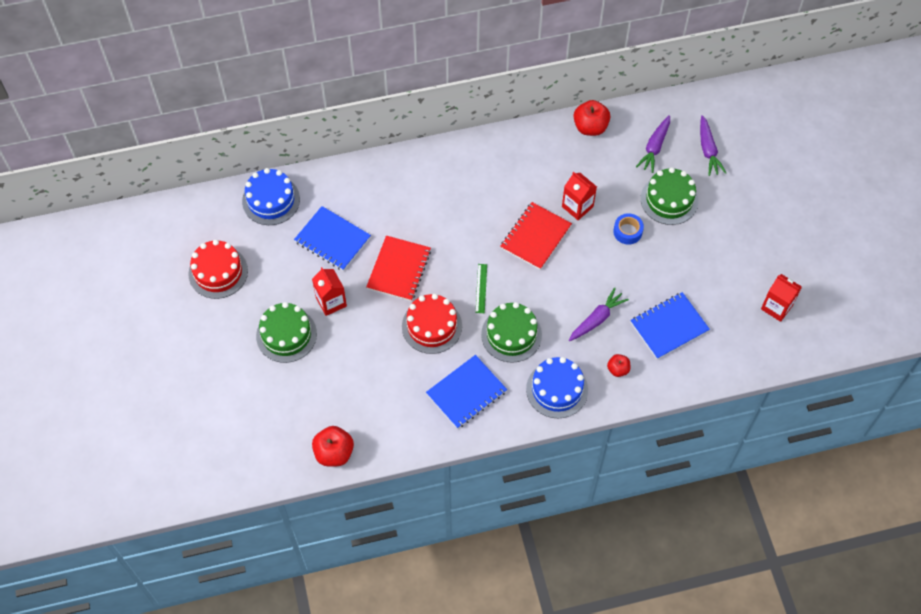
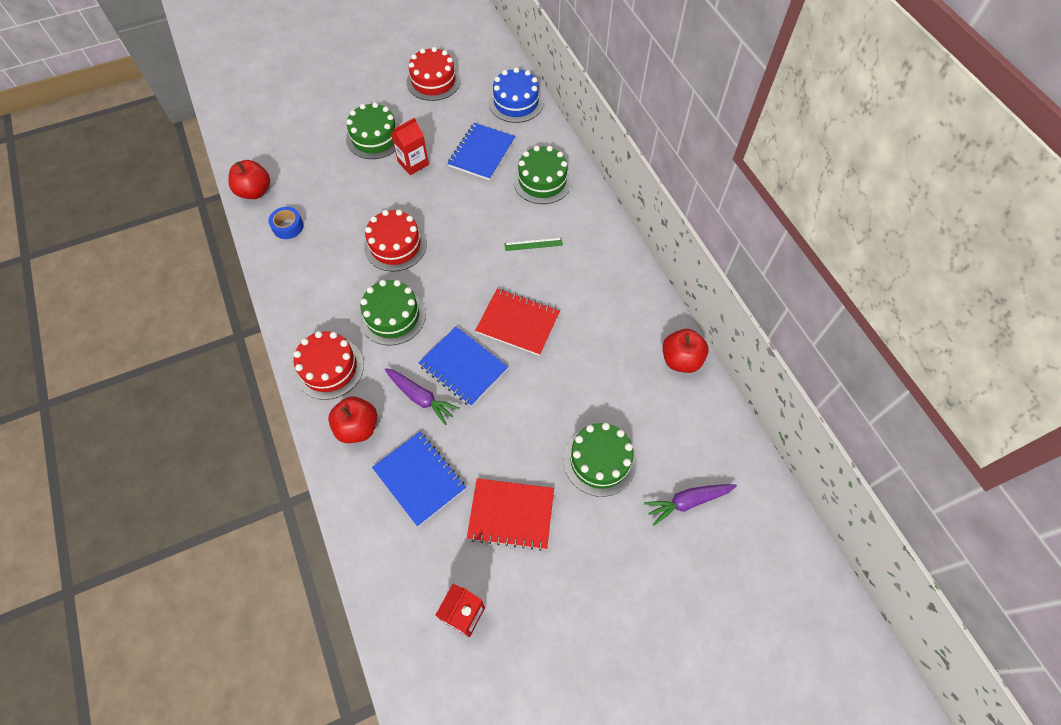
camera: 80 degrees right, 0 degrees up
red notebook [366,235,431,301] -> red notebook moved to [467,478,554,551]
blue notebook [426,355,507,429] -> blue notebook moved to [418,327,508,407]
green ruler [475,264,487,313] -> green ruler moved to [504,238,563,251]
blue cake [526,357,588,418] -> red cake [294,331,364,400]
red carton [562,172,597,220] -> none
red apple [607,354,631,377] -> red apple [328,397,377,443], size x1.72
blue tape [613,213,644,245] -> blue tape moved to [268,207,304,239]
purple carrot [636,115,670,173] -> none
none -> green cake [513,146,572,204]

